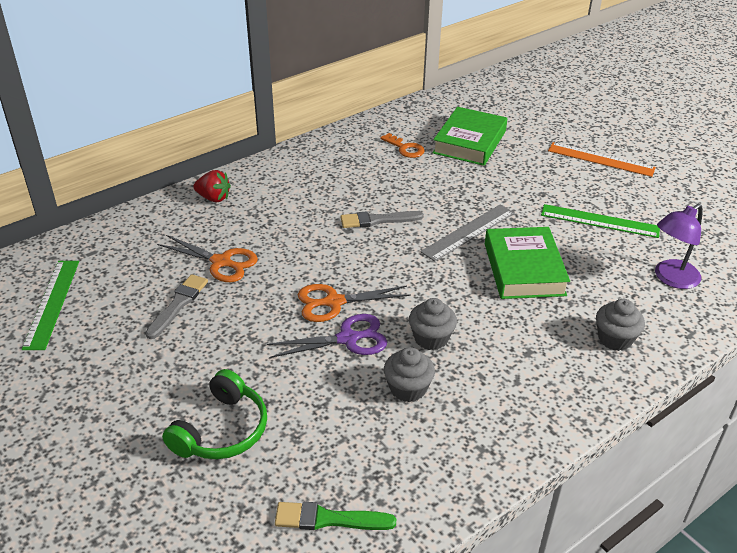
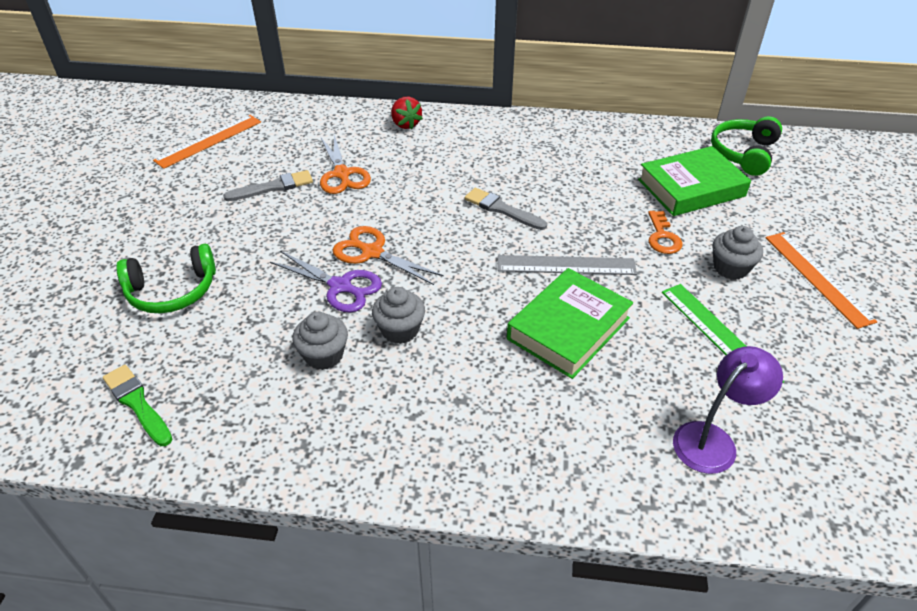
camera: 45 degrees right, 5 degrees up
green ruler [22,261,79,350] -> orange ruler [153,115,261,169]
orange key [380,133,425,158] -> orange key moved to [648,211,683,254]
grey cupcake [596,299,645,351] -> grey cupcake moved to [712,226,763,280]
purple lamp [655,204,703,289] -> purple lamp turned 135 degrees clockwise [673,346,783,474]
none -> green headphones [711,116,782,176]

